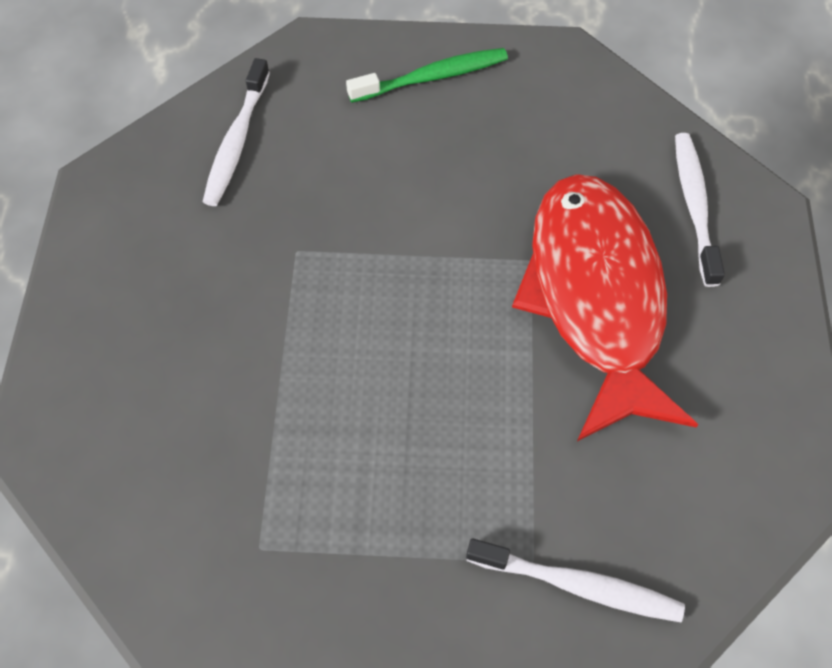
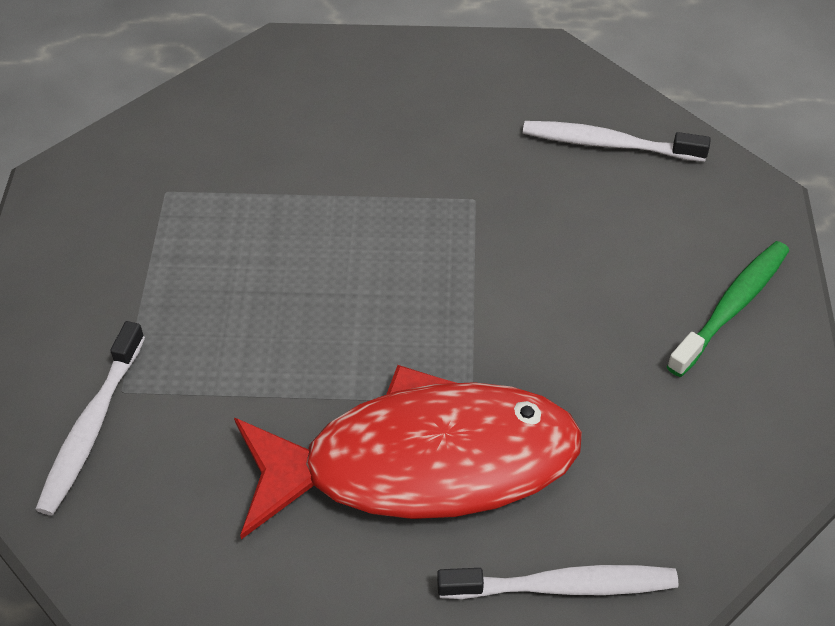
camera: 90 degrees right, 10 degrees down
green toothbrush [346,48,508,103] -> green toothbrush turned 120 degrees counterclockwise [667,241,789,377]

